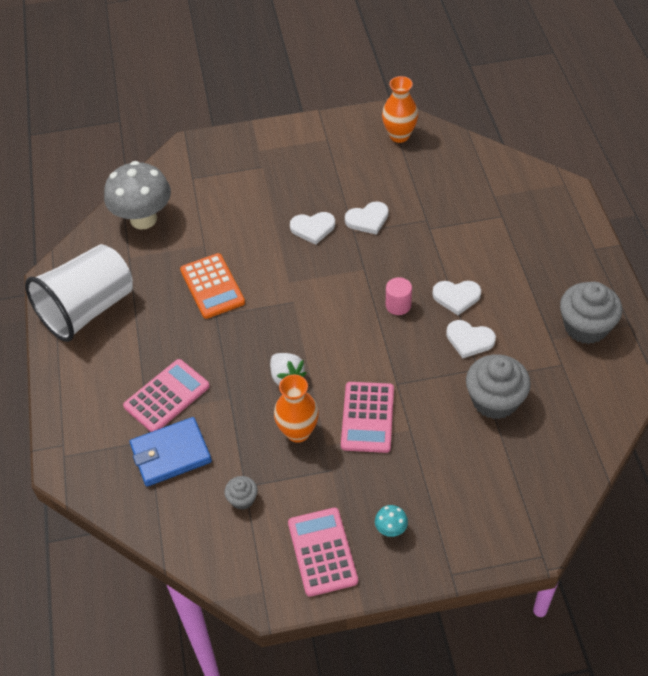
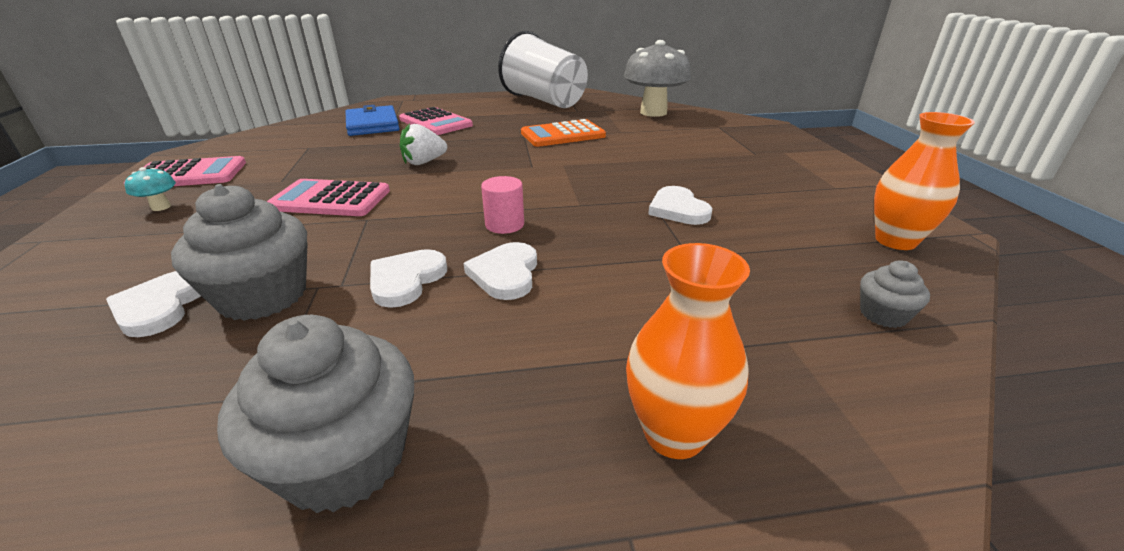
camera: 90 degrees right, 20 degrees down
grey cupcake [224,476,258,510] -> grey cupcake moved to [860,260,930,328]
orange vase [274,374,319,443] -> orange vase moved to [626,243,750,459]
white heart [290,212,335,245] -> white heart moved to [106,271,201,337]

